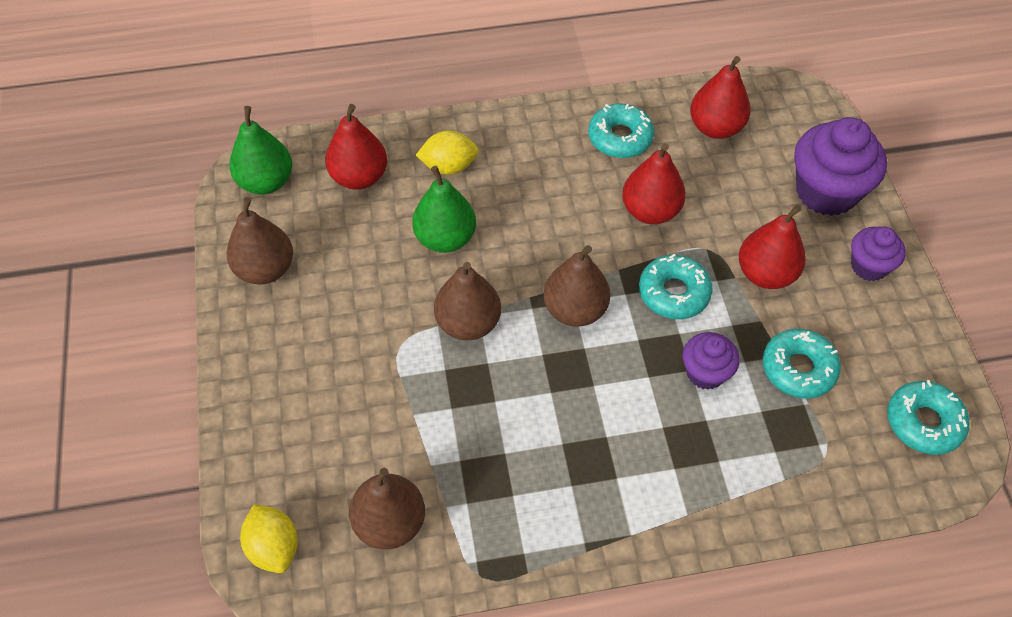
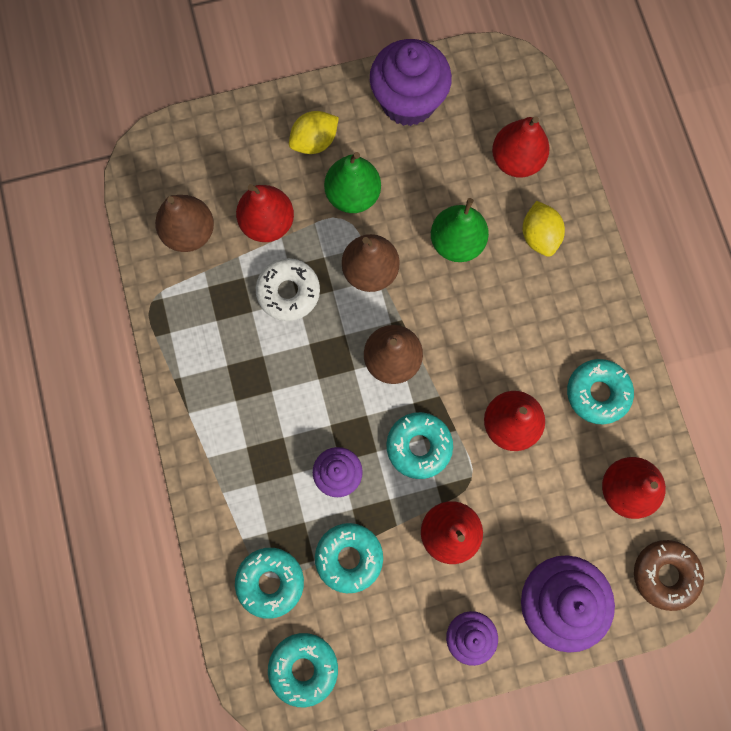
camera: 85 degrees right, 20 degrees up
brown pear [227,197,293,285] -> purple cupcake [370,39,452,126]
green pear [229,106,292,195] -> green pear moved to [324,152,381,213]
yellow lemon [240,504,298,573] -> yellow lemon moved to [289,111,339,154]
none -> turquoise donut [235,548,304,619]
none -> red pear [236,184,294,242]
none -> white donut [256,258,320,321]
none -> brown donut [634,540,704,611]

